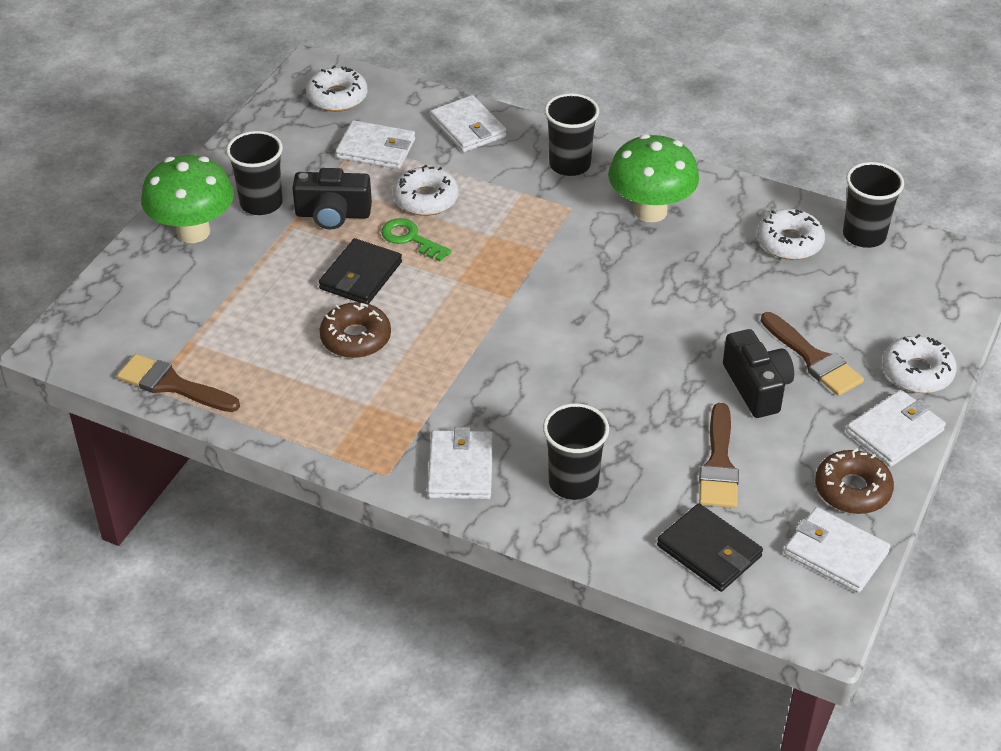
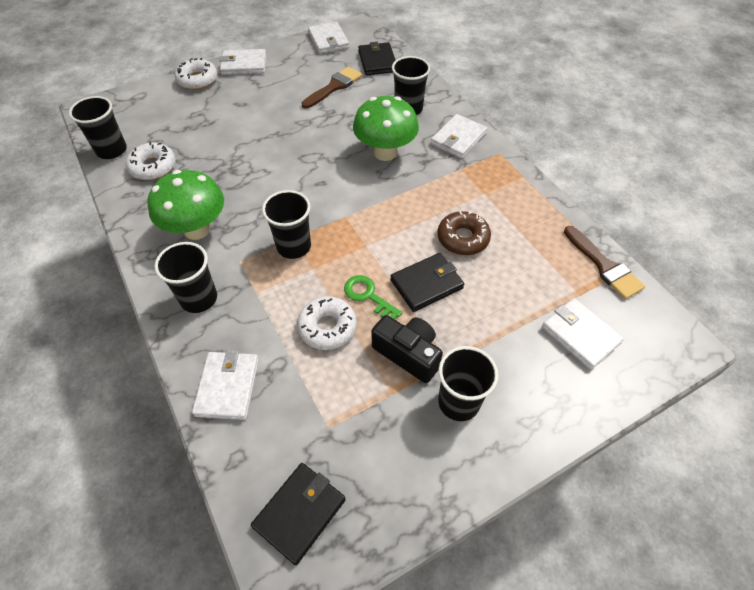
camera: 145 degrees left, 10 degrees up
green mushroom [141,155,234,243] -> green mushroom moved to [353,96,419,161]
white donut [306,66,367,112] -> black wallet [251,463,346,565]
white wallet [336,120,415,169] -> white wallet moved to [542,298,624,370]
green key [381,218,452,261] -> green key turned 150 degrees clockwise [344,275,402,319]
black camera [723,329,794,418] -> none
brown brush [761,312,864,396] -> none
brown donut [815,449,894,514] -> none
none -> black cup [262,190,311,259]

